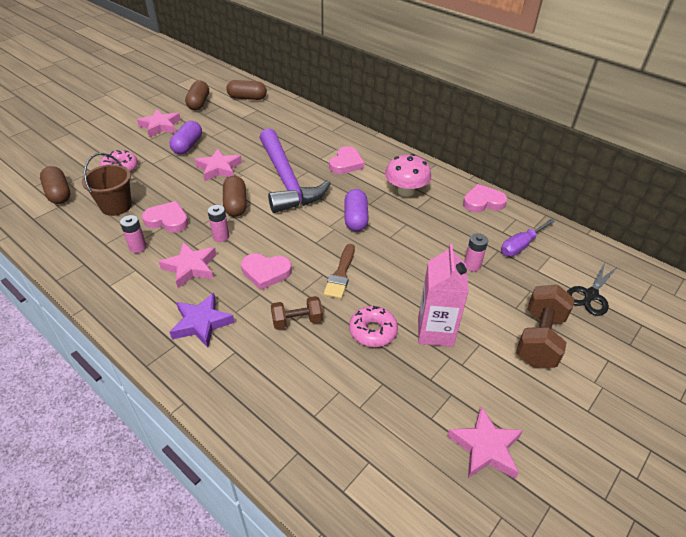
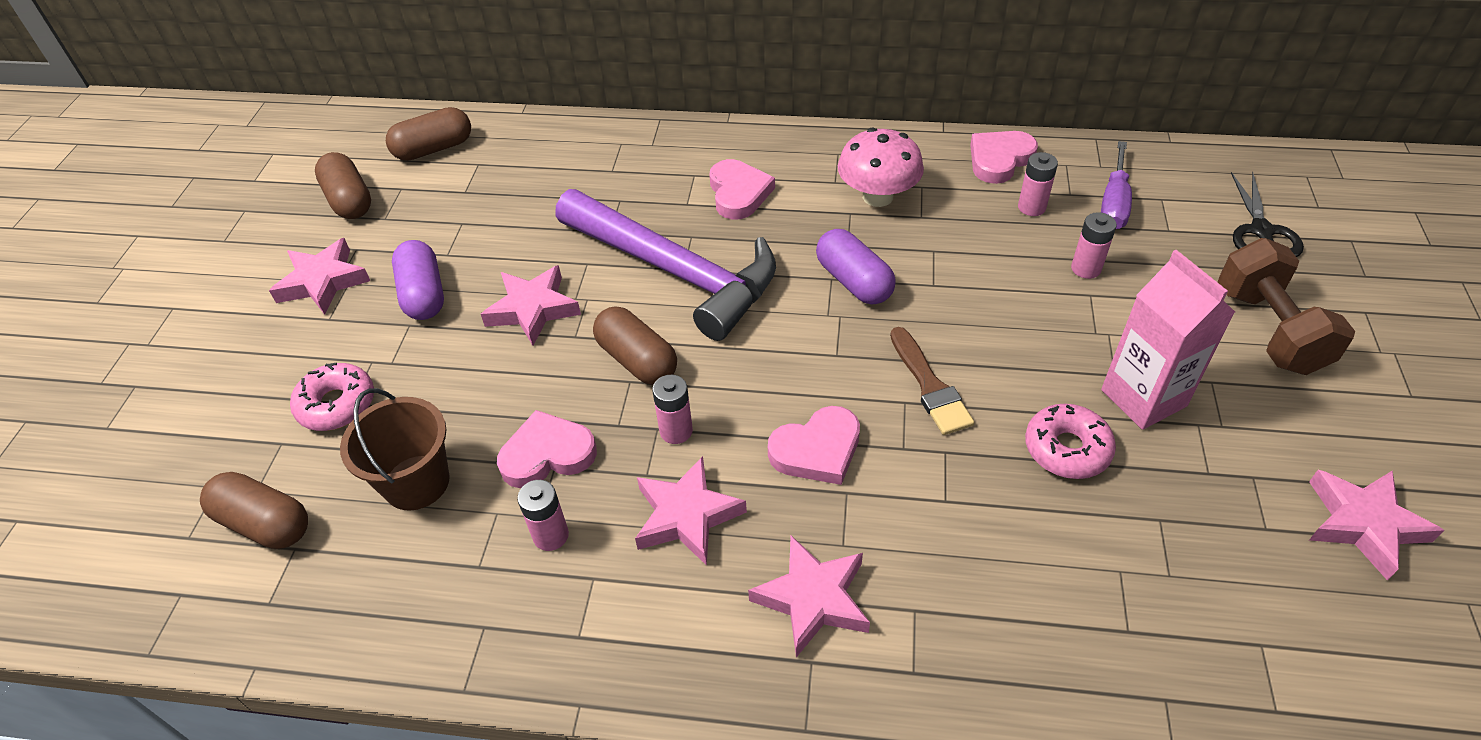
camera: 30 degrees left, 5 degrees up
purple star [170,293,235,348] -> pink star [748,535,870,657]
brown dumbbell [271,296,323,330] -> none
none -> pink battery [1018,152,1058,216]

